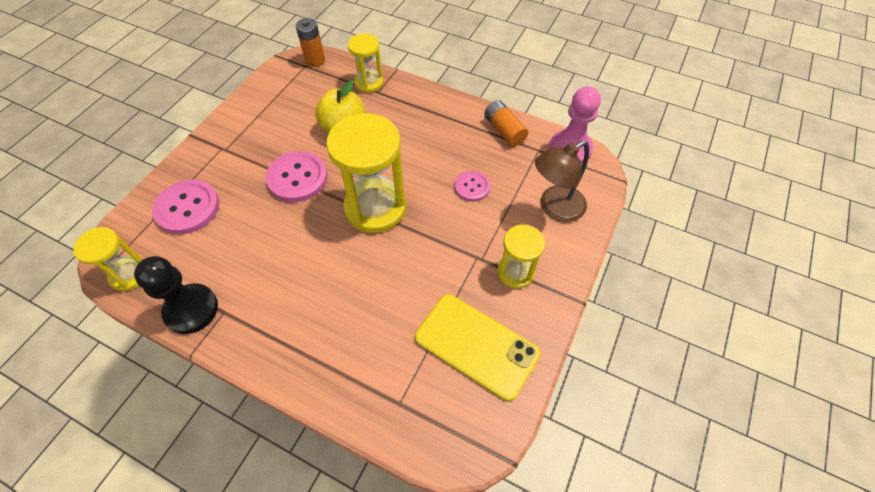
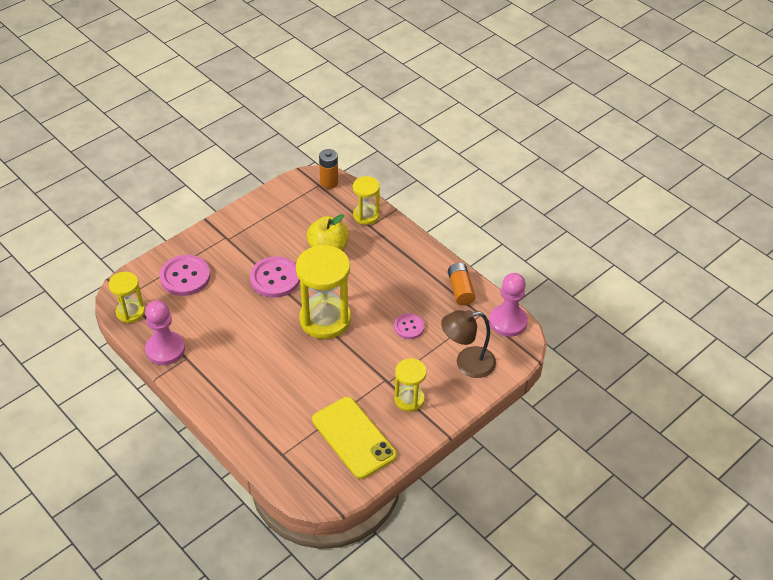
camera: 20 degrees right, 10 degrees down
black pawn [134,256,218,334] -> pink pawn [145,300,185,365]

